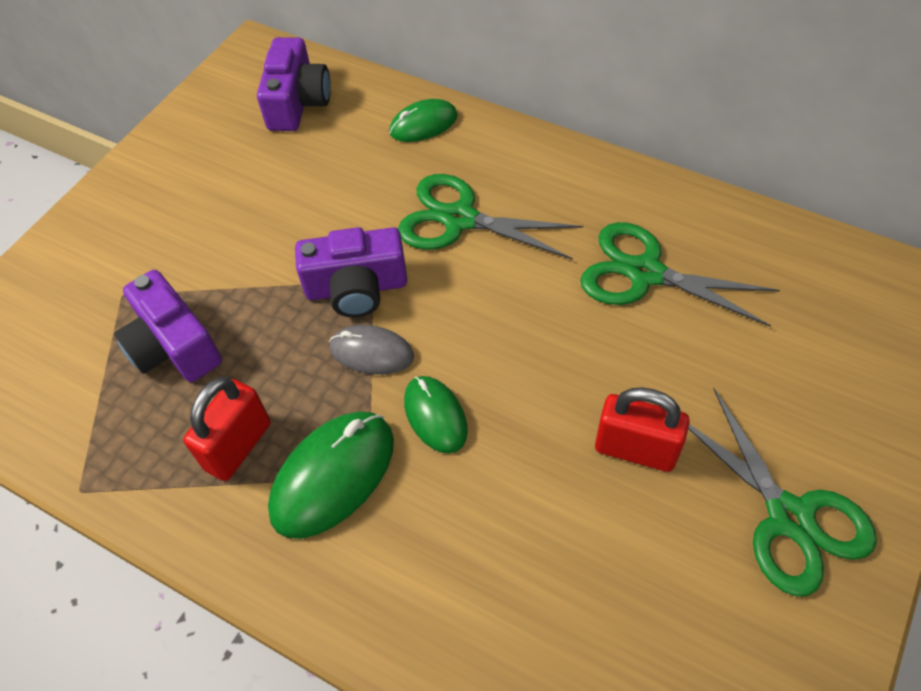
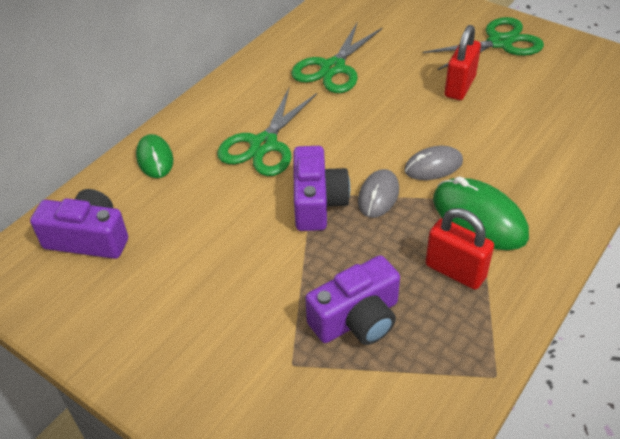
camera: 85 degrees left, 10 degrees down
green mouse [404,376,468,454] -> grey mouse [404,146,463,180]

